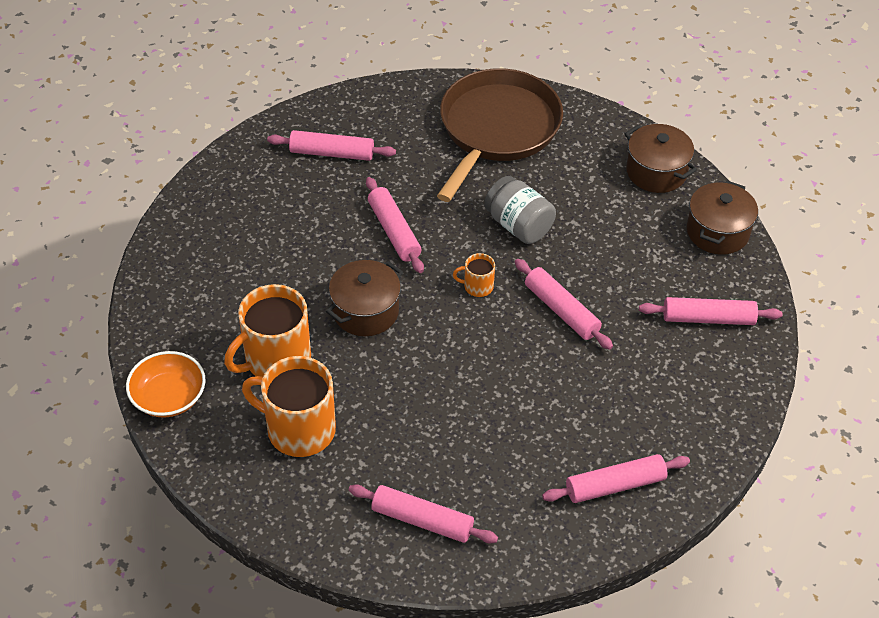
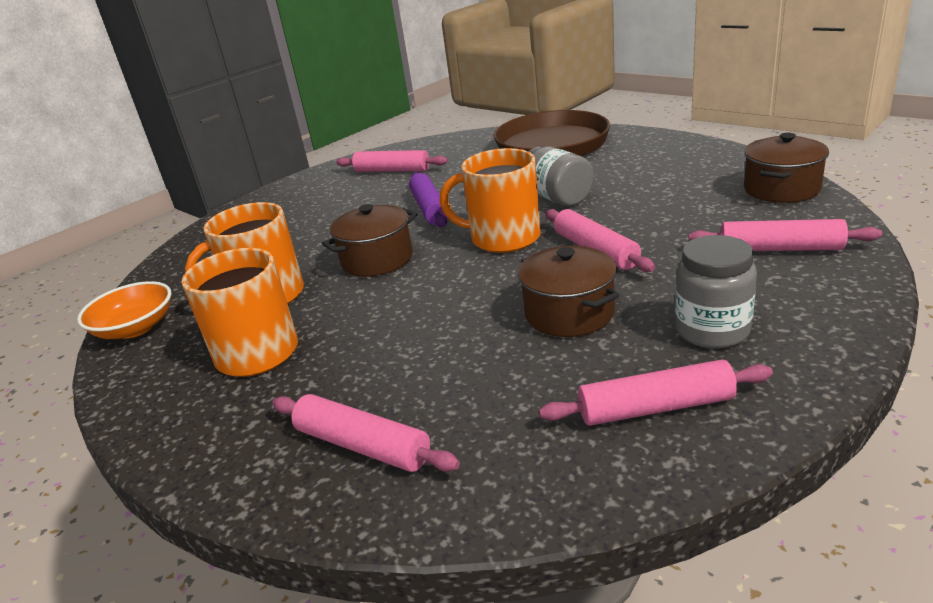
camera: 15 degrees right, 20 degrees down
pink rolling pin [366,177,424,273] -> purple rolling pin [409,173,447,227]
orange mug [453,253,495,297] -> orange mug [440,148,541,253], size x2.13
brown pot [625,124,697,193] -> brown pot moved to [518,246,619,337]
none -> grey jar [675,235,757,349]

